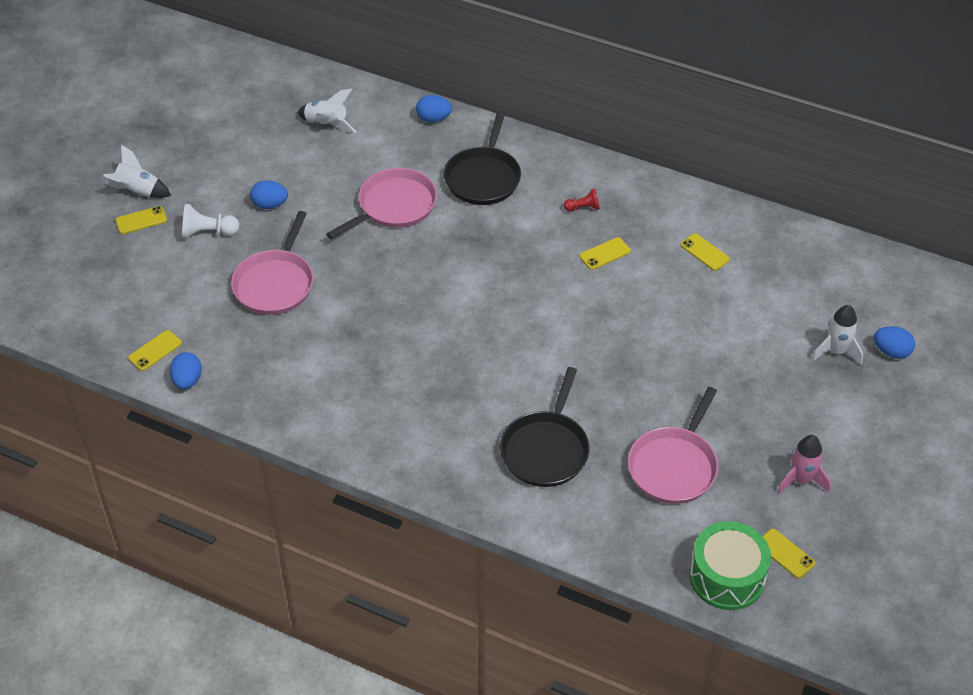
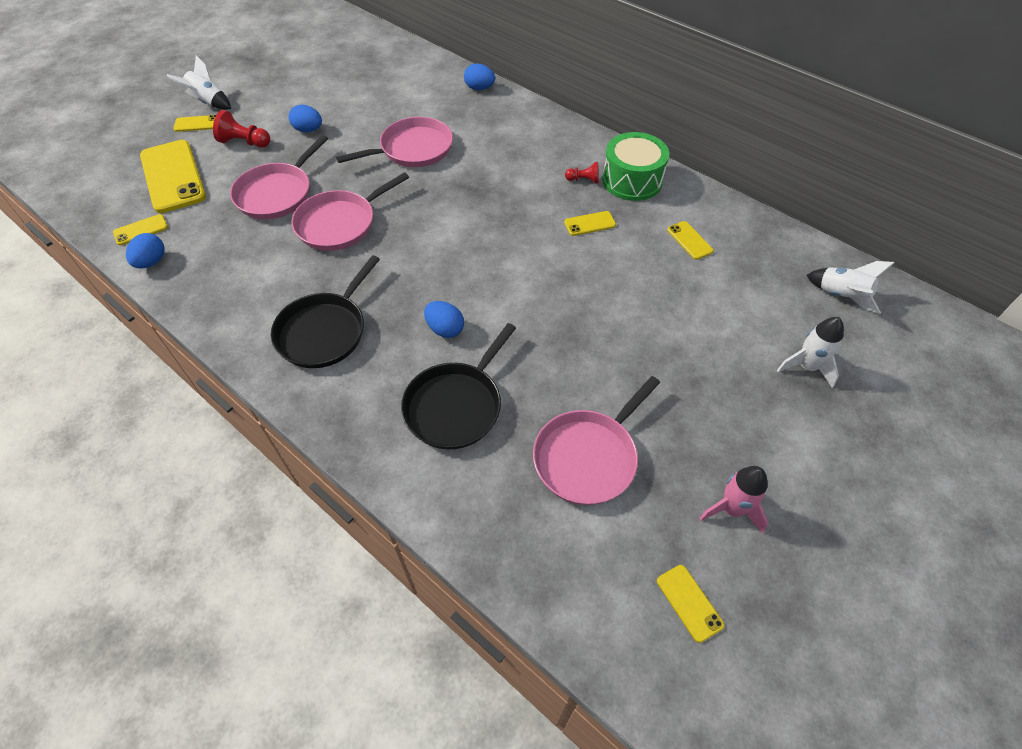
camera: 15 degrees right, 5 degrees up
white pawn [182,204,240,239] -> red pawn [213,110,270,148]
white rocket [297,89,356,133] -> white rocket moved to [806,261,895,314]
black pan [444,111,521,205] -> black pan moved to [271,255,380,368]
green drum [689,521,771,610] -> green drum moved to [602,132,669,201]
blue egg [874,326,915,359] -> blue egg moved to [424,301,464,338]
none -> yellow phone [140,140,206,213]
none -> pink pan [291,172,409,251]

